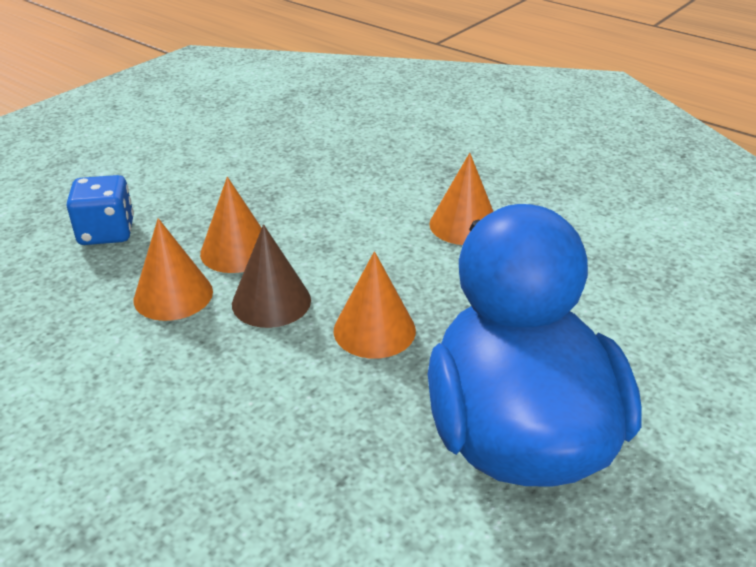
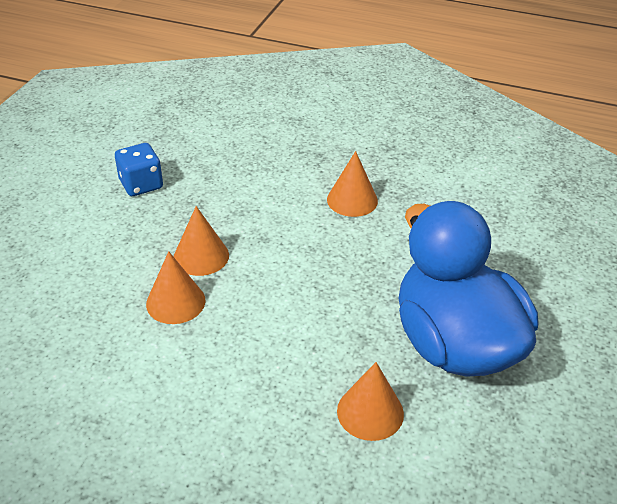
camera: 20 degrees left, 5 degrees up
blue dice [67,175,134,245] -> blue dice moved to [115,143,163,196]
brown cone [232,224,311,328] -> none
orange cone [334,251,416,359] -> orange cone moved to [337,362,404,441]

